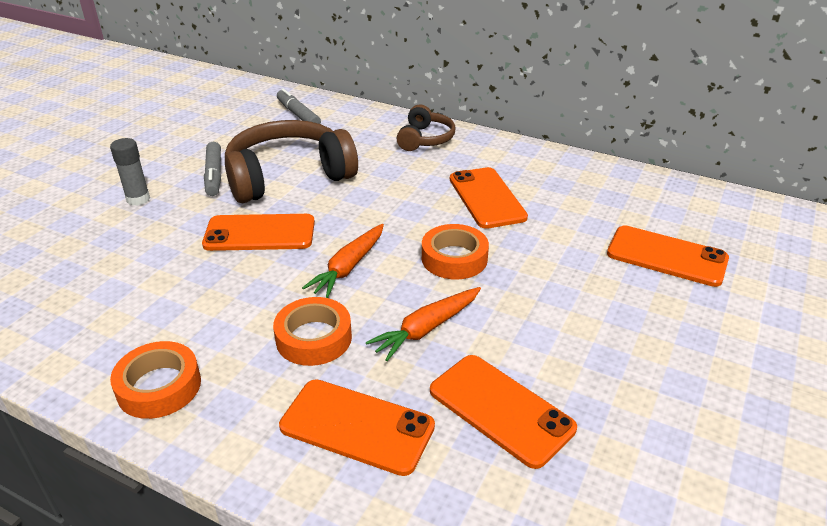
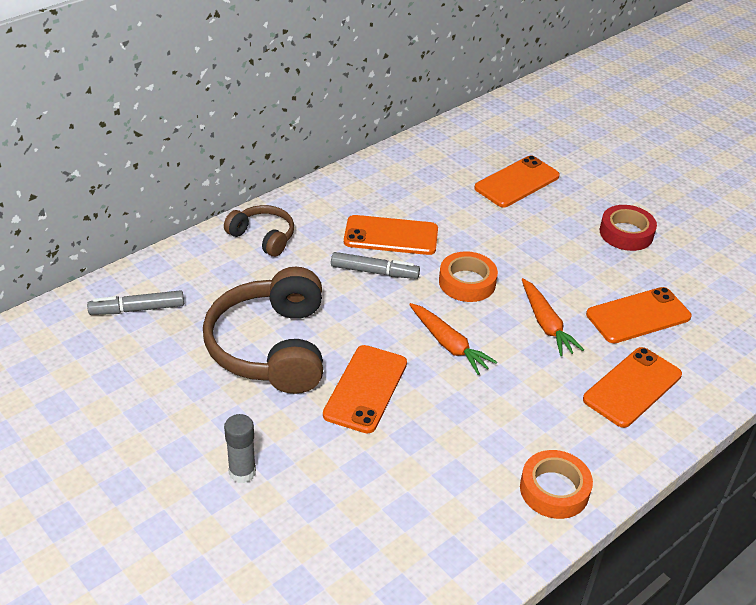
camera: 70 degrees left, 5 degrees up
grey marker [204,142,221,196] -> grey marker moved to [331,252,420,279]
orange tape [273,297,352,366] -> none
none -> red tape [600,205,657,251]

